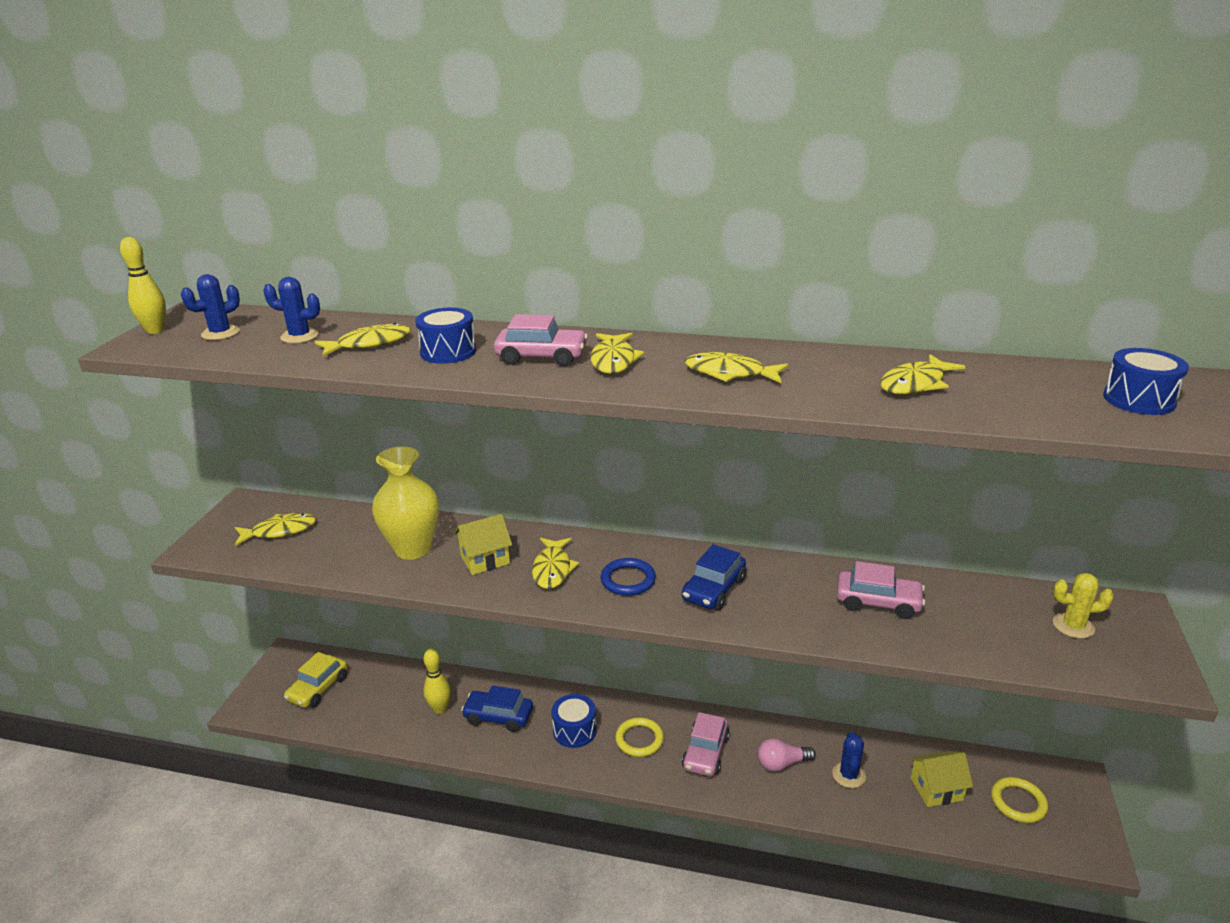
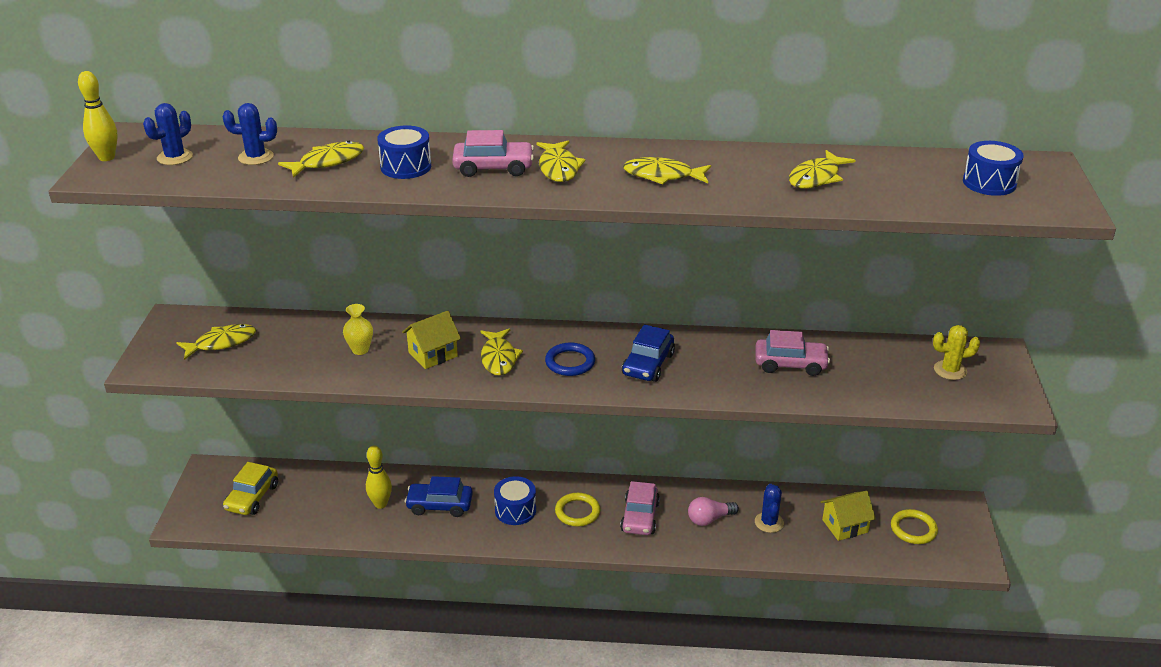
camera: 10 degrees left, 5 degrees up
yellow vase [372,446,439,560] -> yellow vase [343,304,373,355], size x0.49

